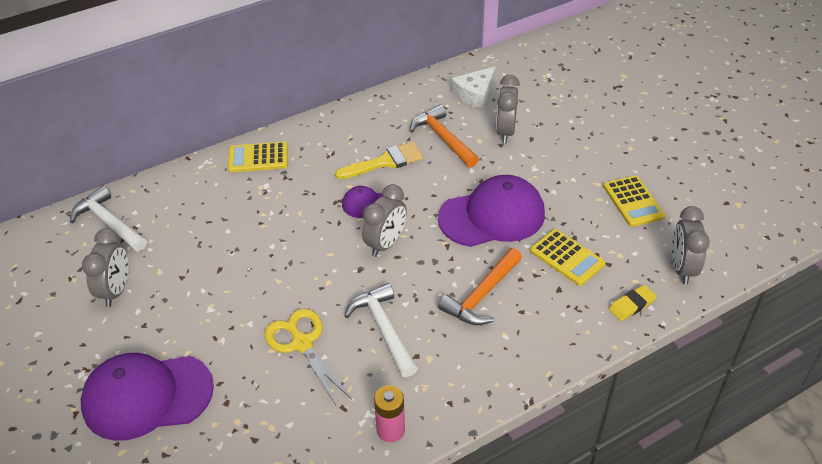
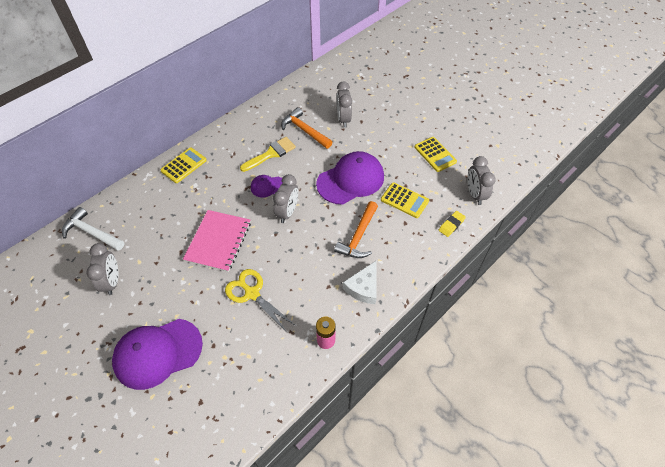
camera: 15 degrees left, 10 degrees up
yellow calculator [228,142,288,172] -> yellow calculator turned 150 degrees clockwise [160,147,207,183]
white hammer [344,283,418,377] -> none
white cheese [451,67,496,108] -> white cheese moved to [343,261,377,304]
none -> pink notebook [183,210,251,272]

